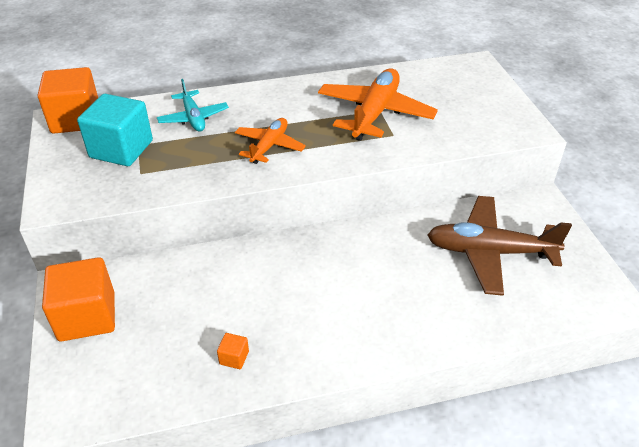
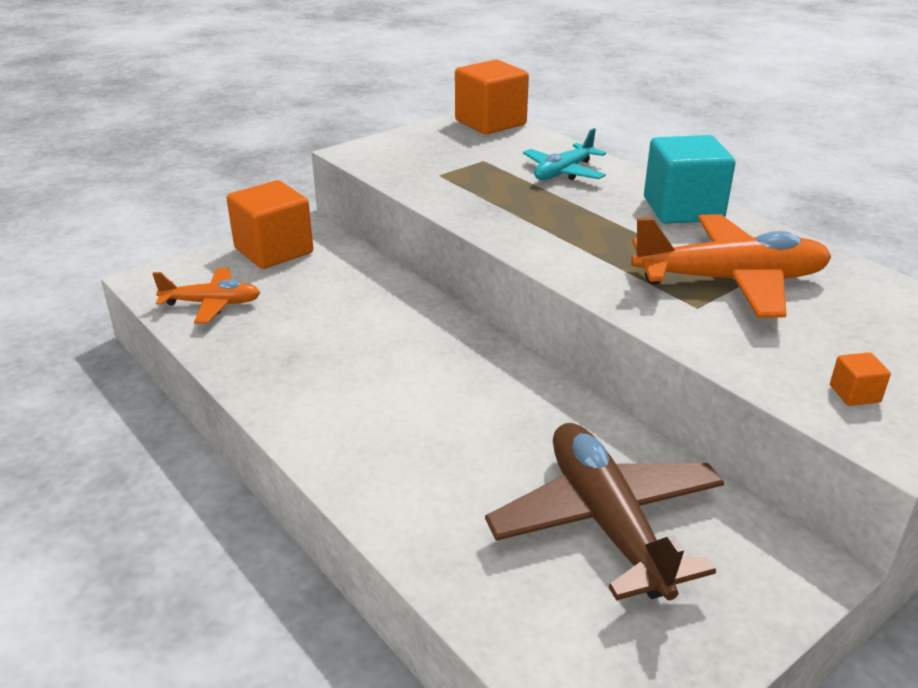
camera: 65 degrees right, 10 degrees down
turquoise cube [77,94,153,166] -> turquoise cube moved to [644,135,735,224]
orange cube [217,333,249,369] -> orange cube moved to [830,352,891,406]
orange plane [235,118,306,164] -> orange plane moved to [152,268,260,323]

